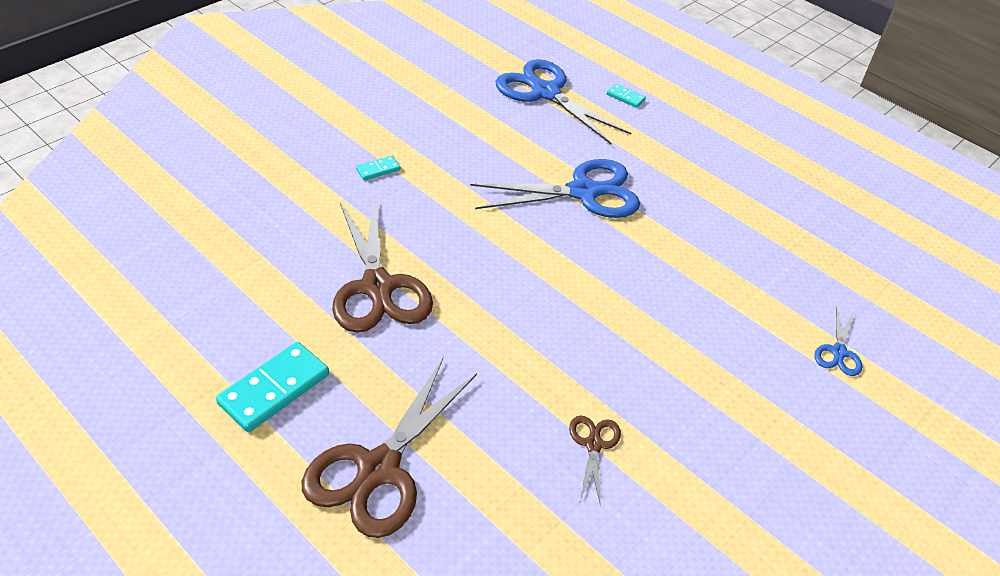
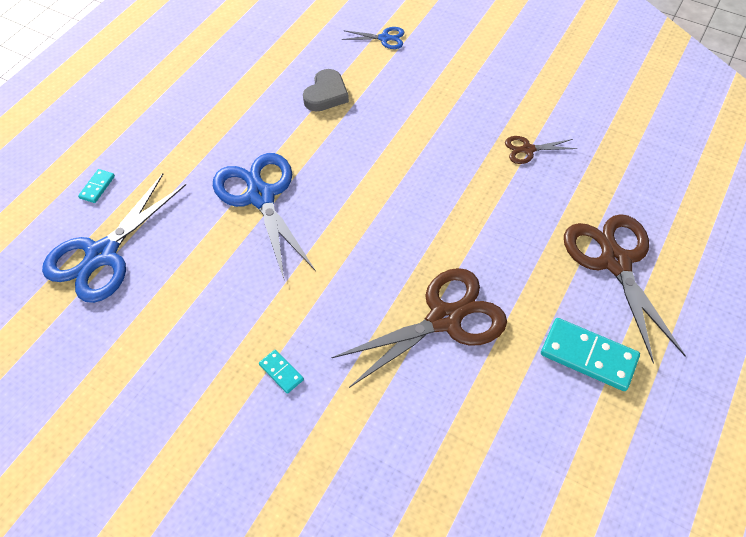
camera: 100 degrees left, 10 degrees up
brown scissors [302,358,477,538] -> brown scissors turned 120 degrees counterclockwise [564,214,686,363]
none -> grey heart [303,69,349,112]

